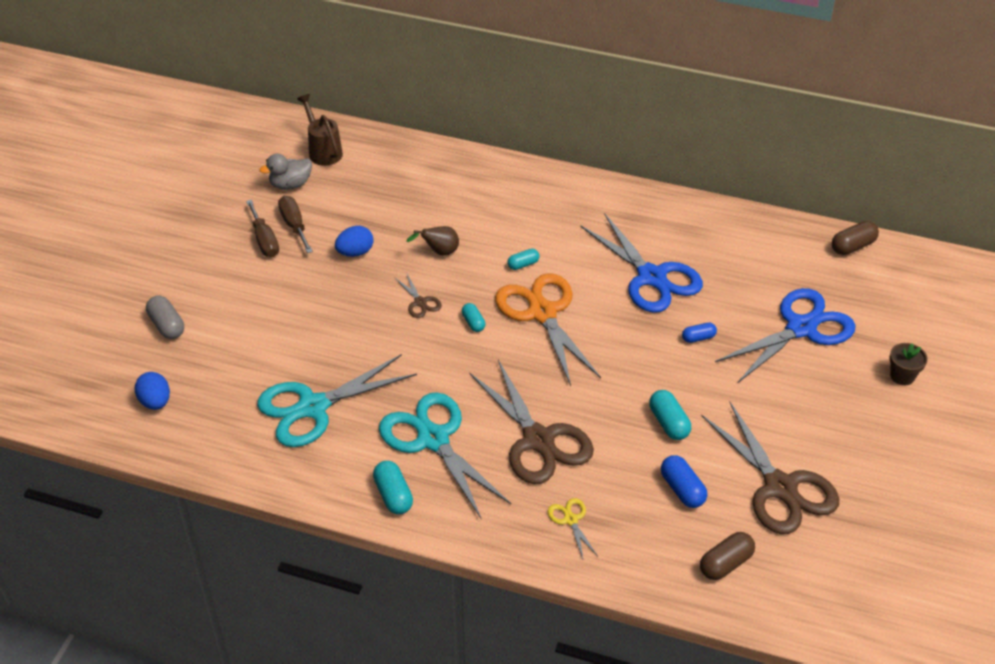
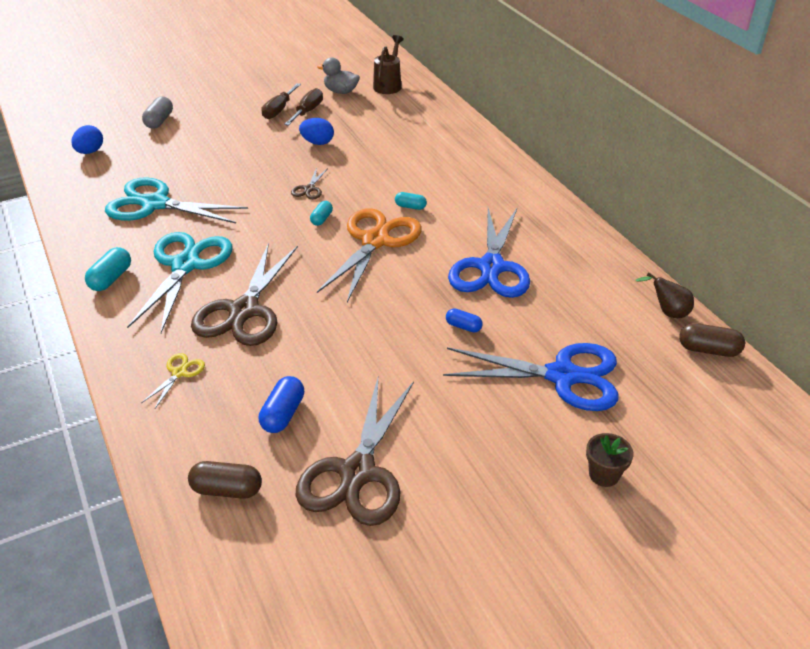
camera: 45 degrees right, 5 degrees down
brown pear [406,226,459,256] -> brown pear moved to [635,272,694,318]
turquoise capsule [649,390,691,440] -> none

